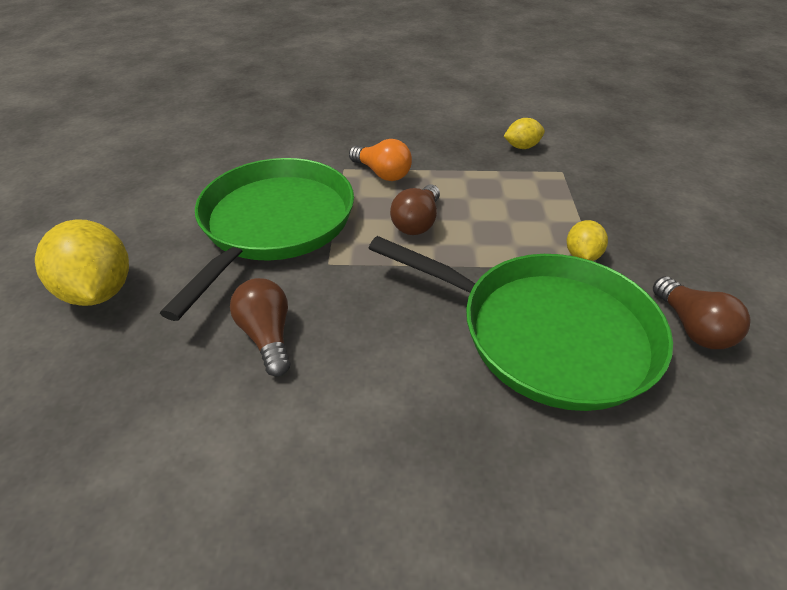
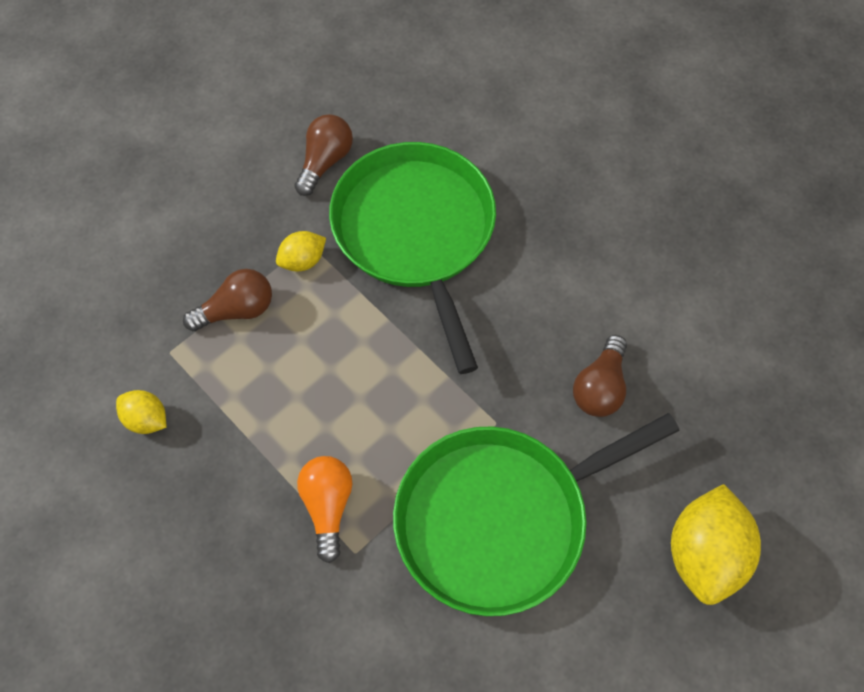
camera: 135 degrees left, 20 degrees up
brown light bulb [390,185,440,235] -> brown light bulb moved to [183,269,272,331]

